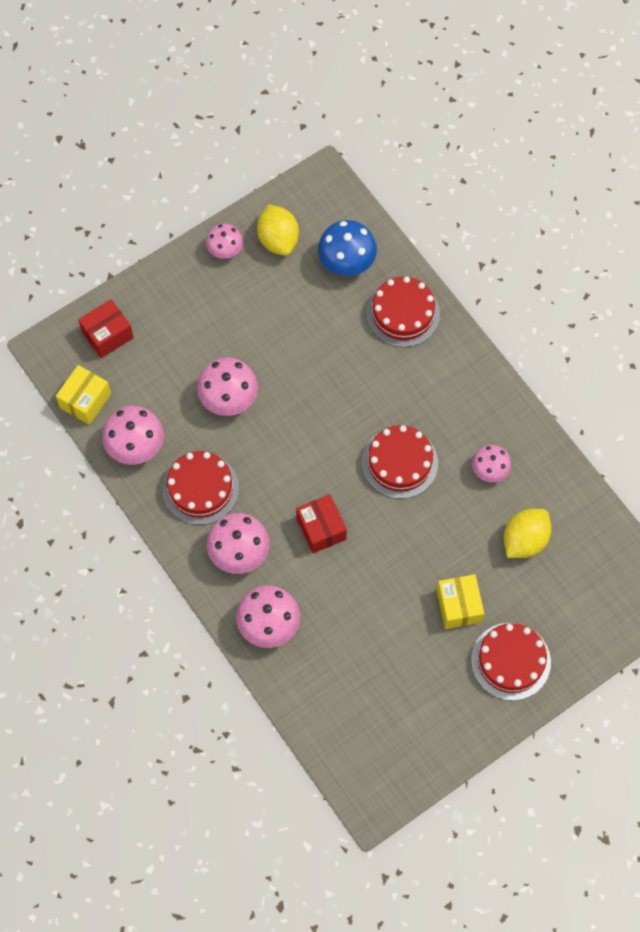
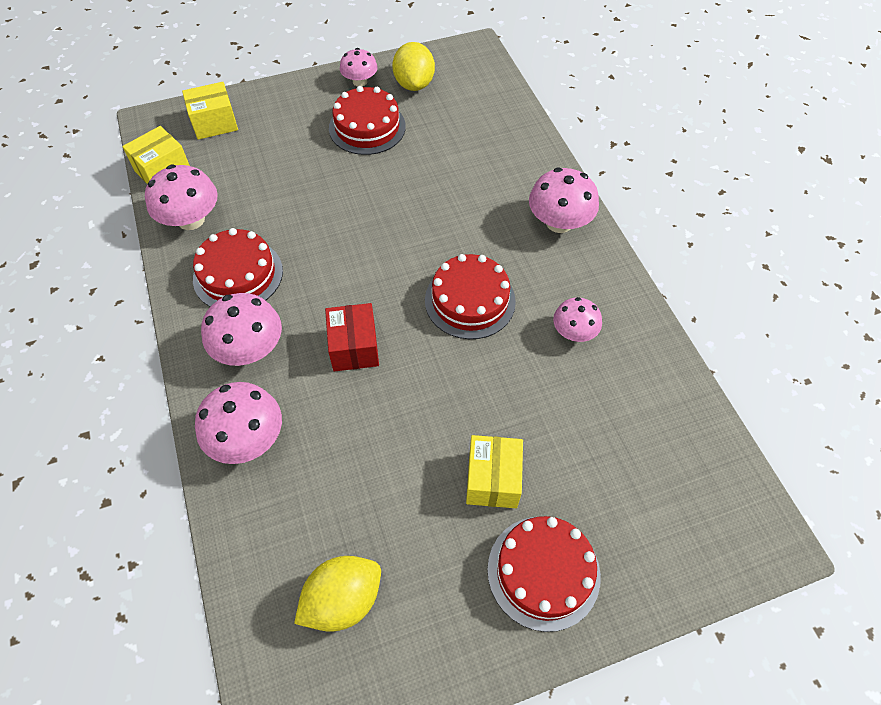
camera: 15 degrees right, 10 degrees down
red box [78,299,134,358] -> yellow box [182,82,238,140]
pink mushroom [197,357,258,416] -> pink mushroom moved to [529,168,599,233]
blue mushroom [318,220,377,276] -> none
red cake [366,276,440,347] -> red cake moved to [329,86,406,155]
yellow lemon [504,509,551,558] -> yellow lemon moved to [294,556,381,632]

